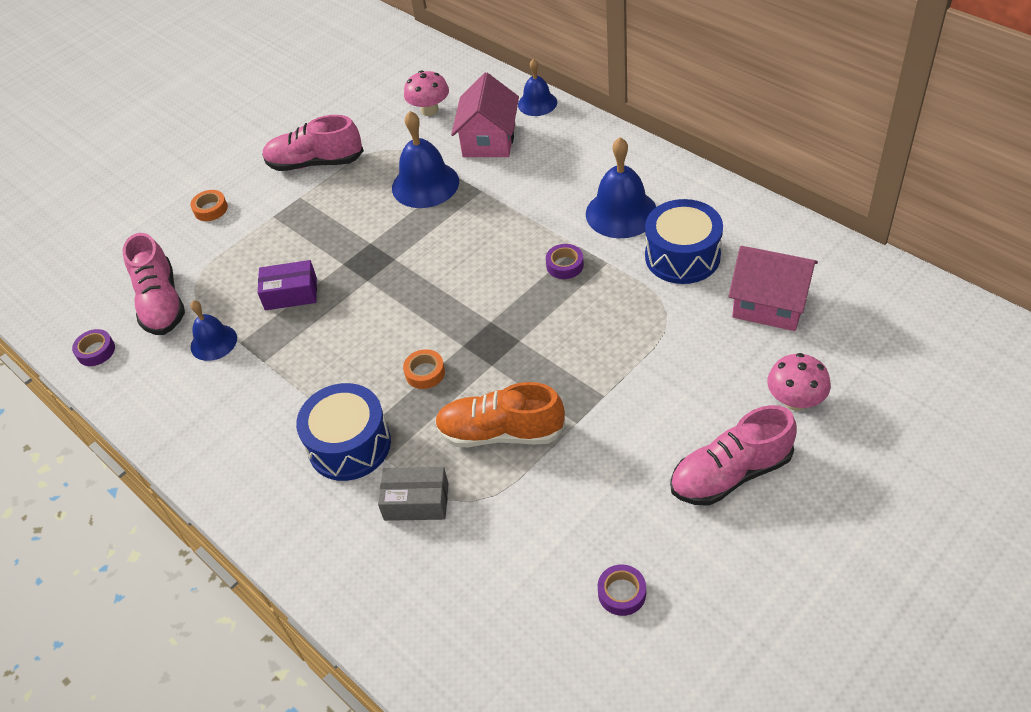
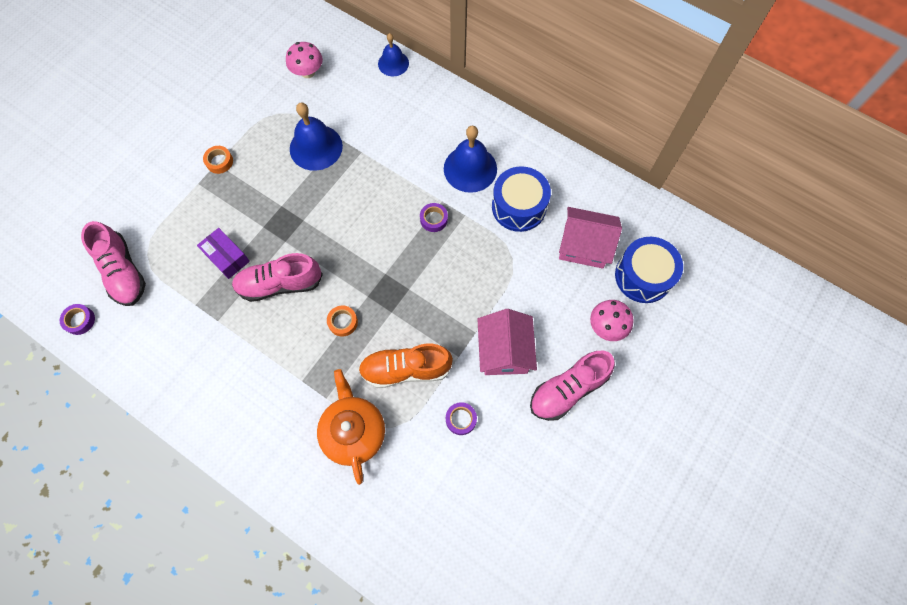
camera: 15 degrees left, 20 degrees up
orange tape [190,190,228,221] -> orange tape moved to [203,146,233,174]
blue bell [190,300,237,361] -> none
purple box [258,260,317,310] -> purple box turned 60 degrees clockwise [197,228,250,279]
pink shoe [262,115,364,171] -> pink shoe moved to [232,253,323,302]
blue drum [296,383,391,481] -> blue drum moved to [615,237,683,303]
grey box [378,467,449,521] -> orange teapot [317,369,385,485]
pink house [451,73,519,157] -> pink house moved to [477,309,537,375]
purple tape [598,564,646,616] -> purple tape moved to [446,402,477,435]

